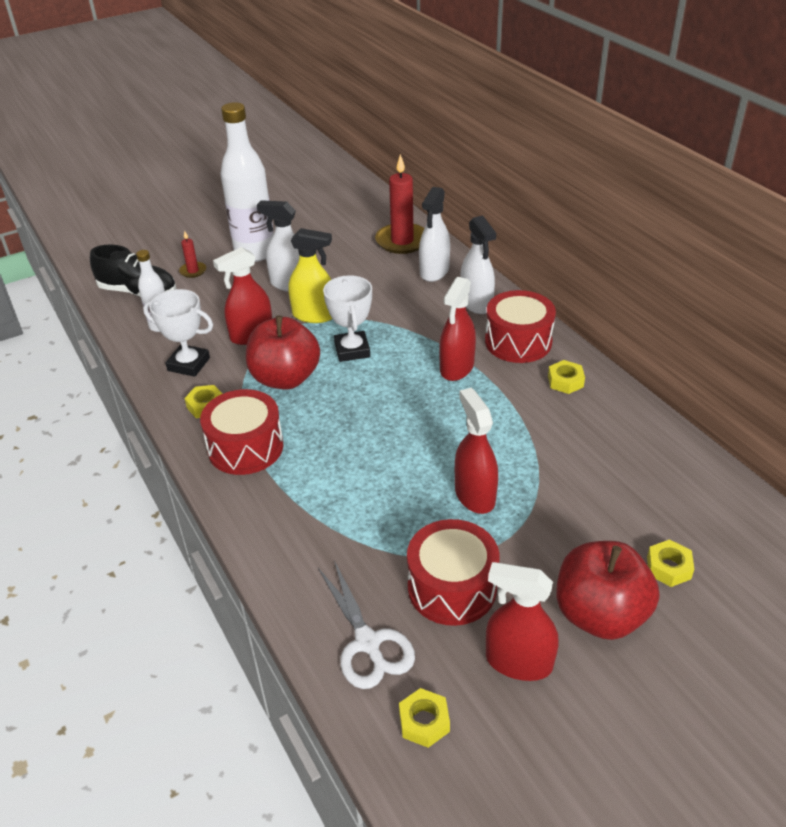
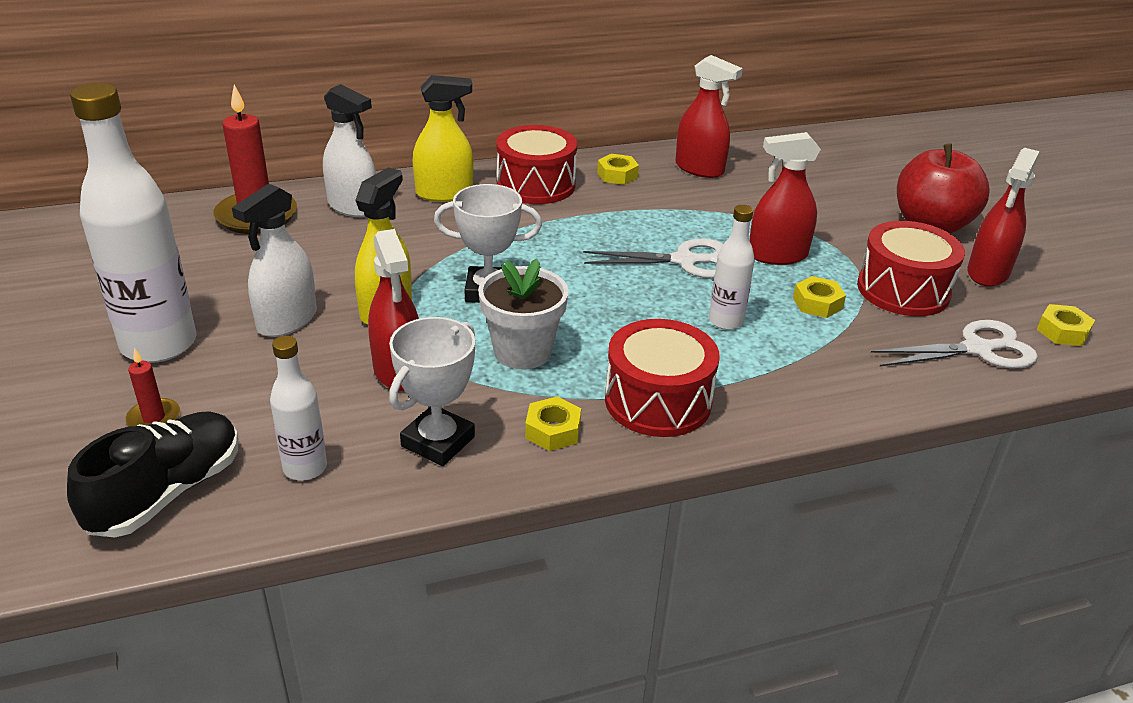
camera: 80 degrees left, 5 degrees down
red apple [246,315,320,390] -> white flower pot [478,258,569,369]
red spray bottle [439,277,476,381] -> red spray bottle moved to [675,55,743,178]
white spray bottle [460,216,496,314] -> yellow spray bottle [413,75,473,202]
yellow nut [647,539,694,587] -> yellow nut moved to [793,276,846,318]
none -> white scissors [583,238,723,279]
none -> white bottle [709,205,755,330]

